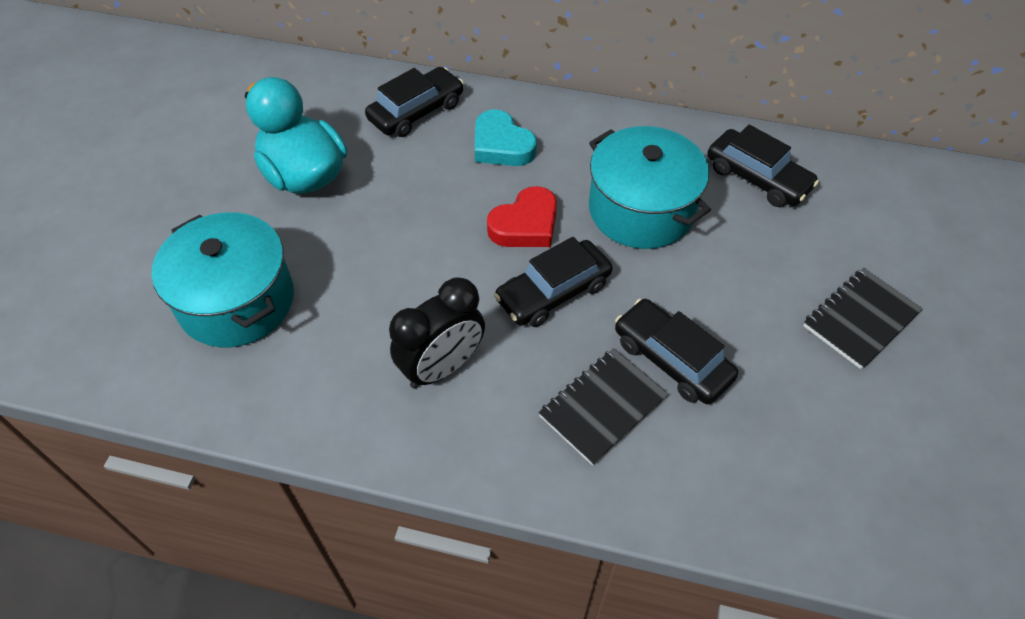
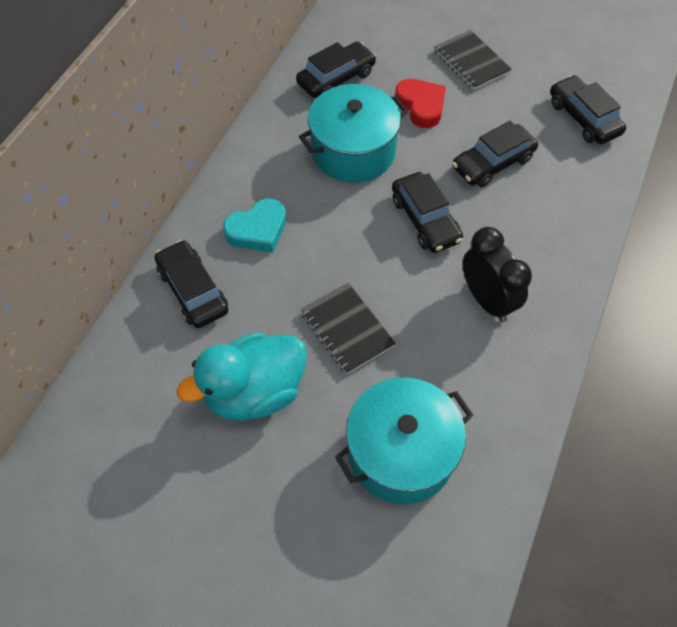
camera: 80 degrees left, 5 degrees up
red heart [487,186,557,247] -> red heart moved to [395,79,446,128]
black notebook [538,348,669,466] -> black notebook moved to [301,283,396,374]
none -> black car [550,75,626,144]

